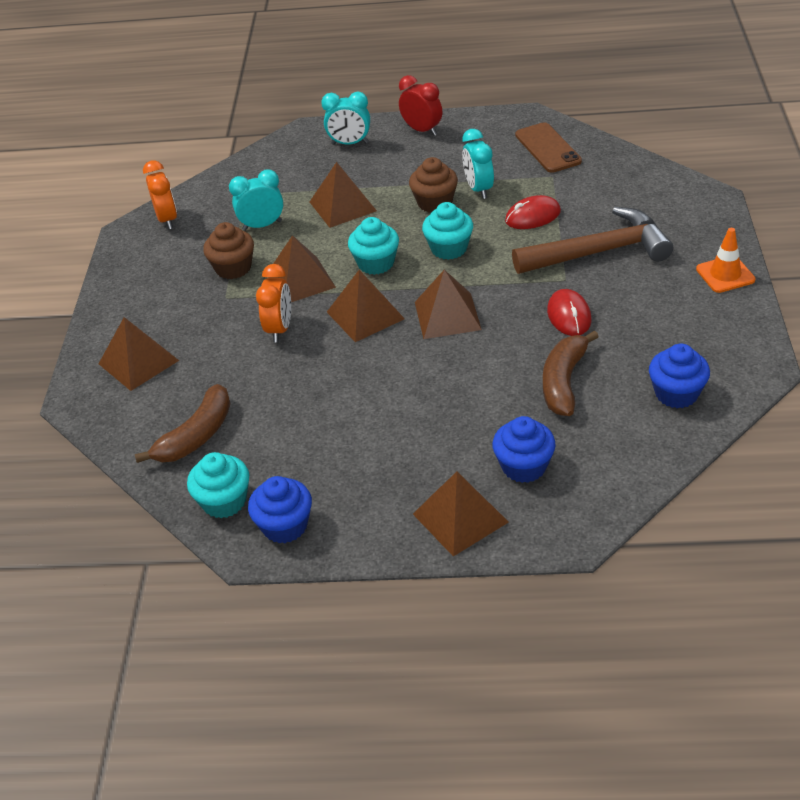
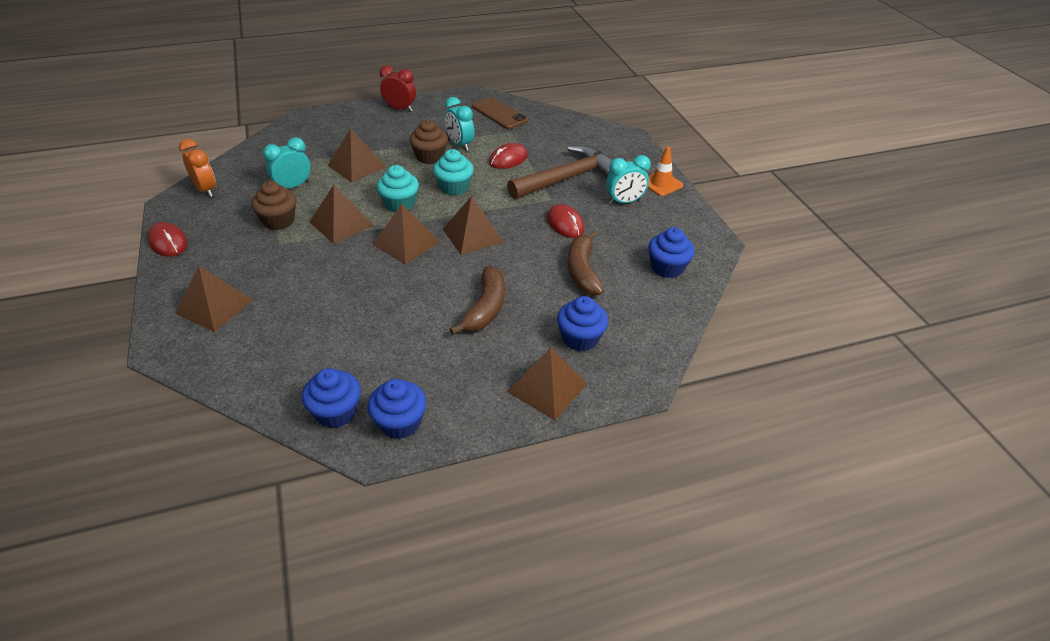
camera: 25 degrees left, 0 degrees up
brown banana [135,384,230,463] -> brown banana moved to [450,266,505,335]
turquoise cupcake [187,452,249,518] -> blue cupcake [302,368,361,428]
orange clock [256,264,291,342] -> none
turquoise clock [321,92,370,145] -> turquoise clock moved to [606,155,651,205]
none -> red mouse [147,222,188,257]

